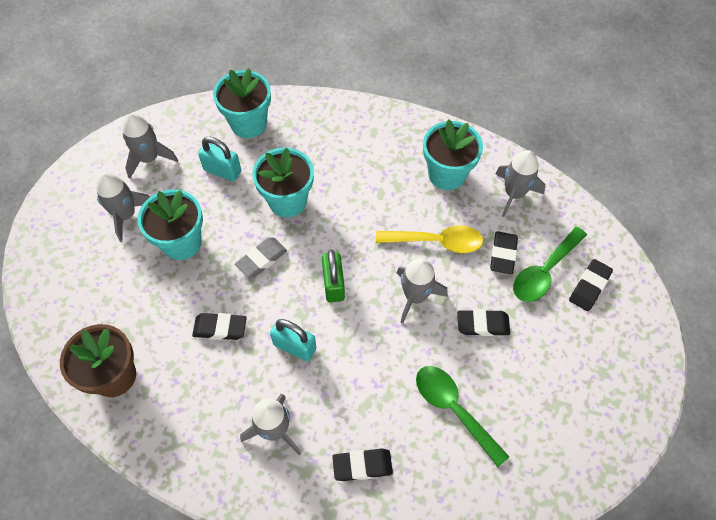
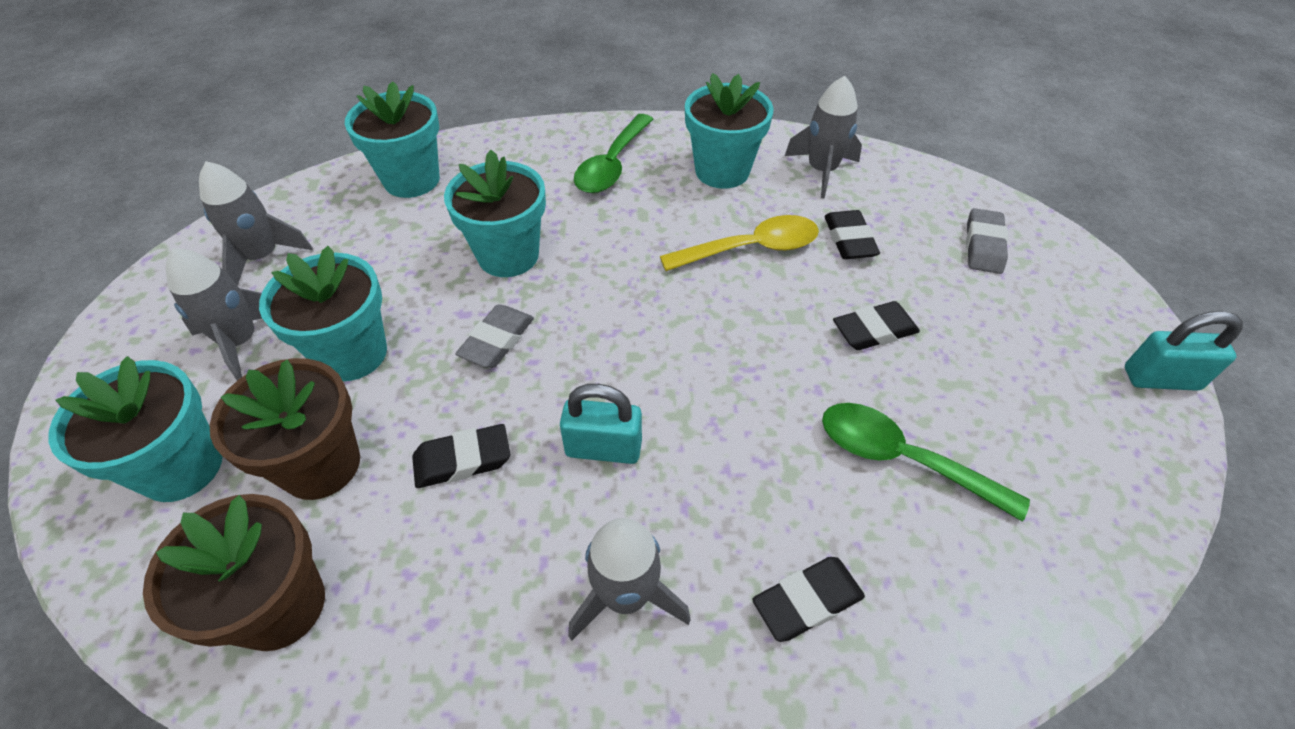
camera: 20 degrees left, 10 degrees down
turquoise padlock [198,136,241,181] -> turquoise padlock moved to [1125,311,1243,391]
green padlock [322,249,345,303] -> none
grey rocket [397,258,448,324] -> none
green spoon [513,227,587,302] -> green spoon moved to [574,114,653,193]
black eraser [569,259,613,311] -> grey eraser [966,208,1008,274]
none -> turquoise flower pot [49,356,223,502]
none -> brown flower pot [210,358,360,500]

